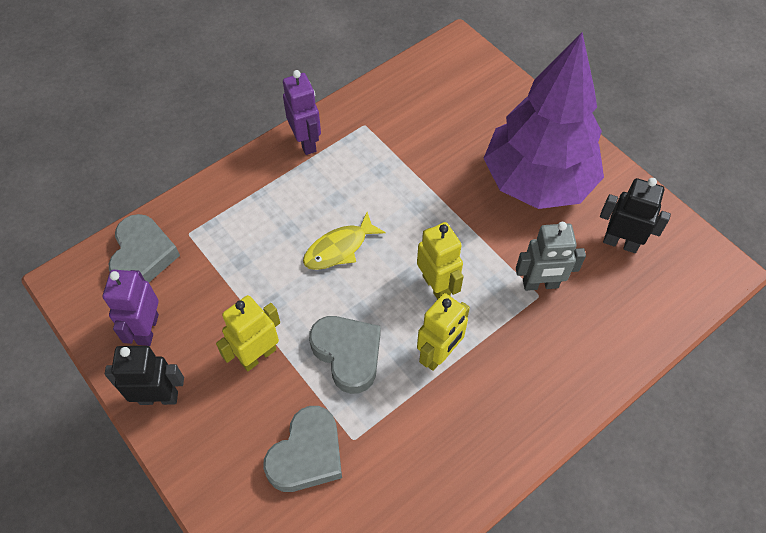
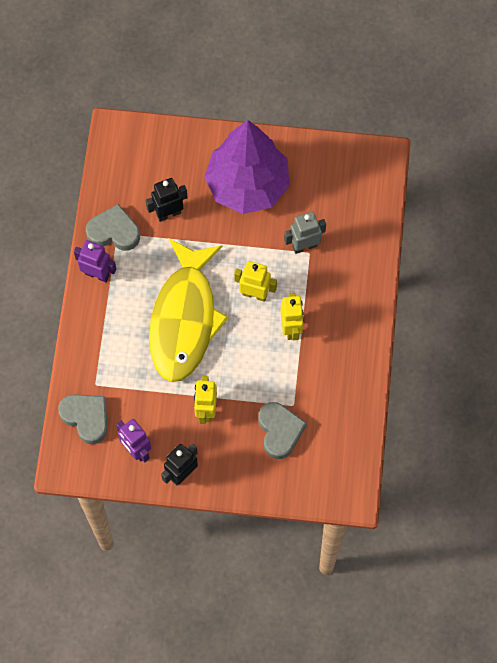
camera: 45 degrees left, 10 degrees up
yellow fish [303,212,386,270] -> yellow fish [149,238,228,382], size x2.42
grey heart [309,316,381,394] -> grey heart moved to [86,204,140,251]
grey robot [516,222,586,291] -> grey robot turned 150 degrees counterclockwise [284,212,326,254]
black robot [600,178,671,253] -> black robot moved to [146,178,187,222]

